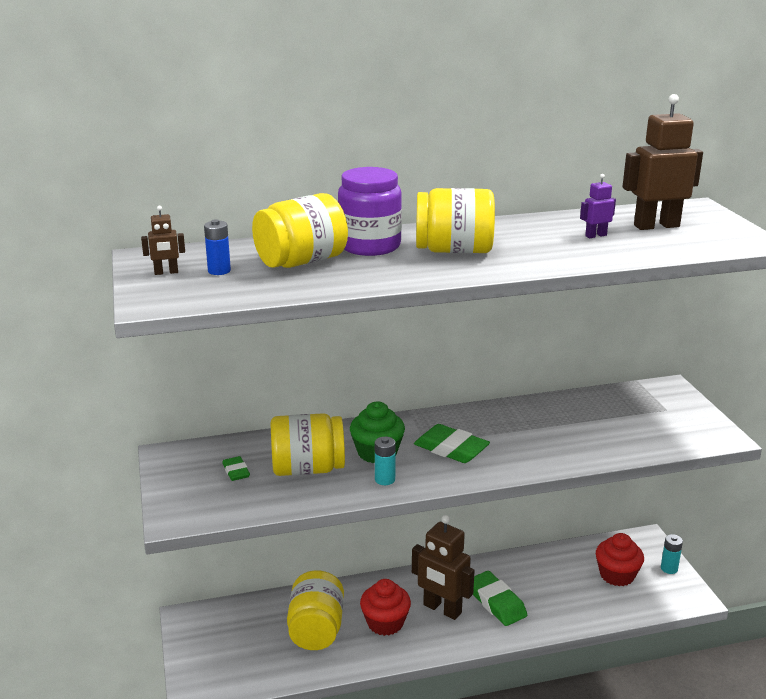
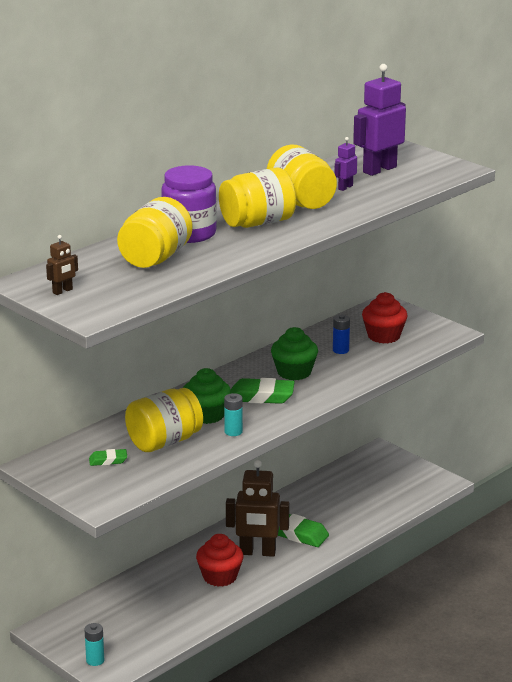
camera: 30 degrees left, 0 degrees up
blue battery [204,219,231,275] -> blue battery moved to [333,314,350,354]
green eraser [222,456,250,481] -> green eraser turned 45 degrees counterclockwise [89,449,127,466]
yellow jar [287,570,344,650] -> yellow jar moved to [267,145,337,209]
red cupcake [596,533,644,586] -> red cupcake moved to [362,292,408,344]
brown robot [623,94,703,230] -> purple robot [353,64,406,176]
turquoise battery [661,534,683,574] -> turquoise battery moved to [84,623,104,666]
none -> green cupcake [271,327,318,380]

